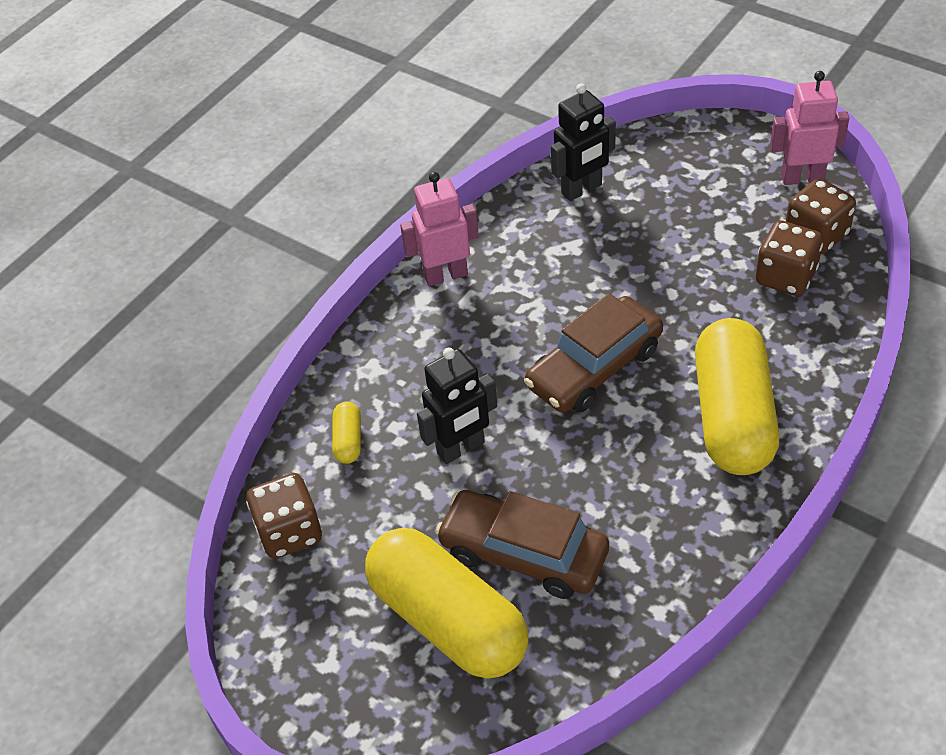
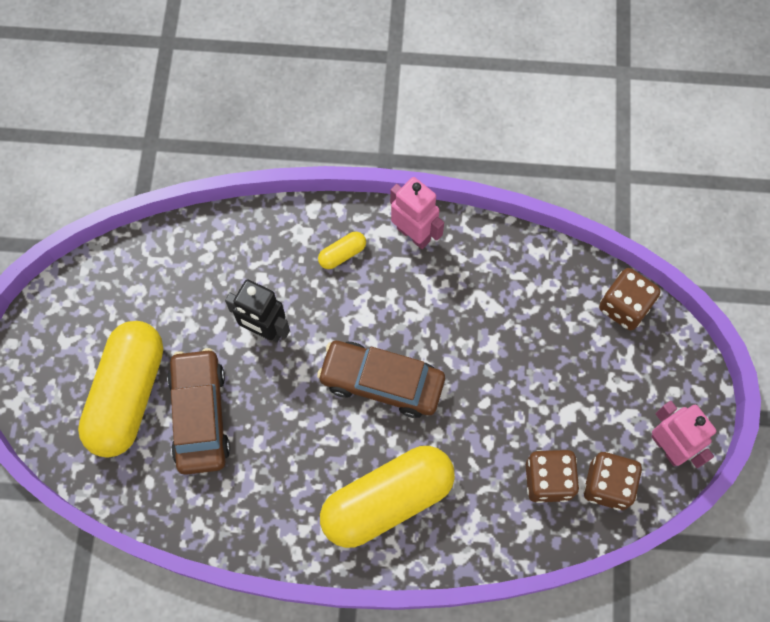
camera: 55 degrees right, 20 degrees up
brown dice [246,473,322,559] -> brown dice moved to [599,268,661,330]
yellow capsule [332,402,361,464] -> yellow capsule moved to [318,232,366,269]
black robot [551,83,616,201] -> none

